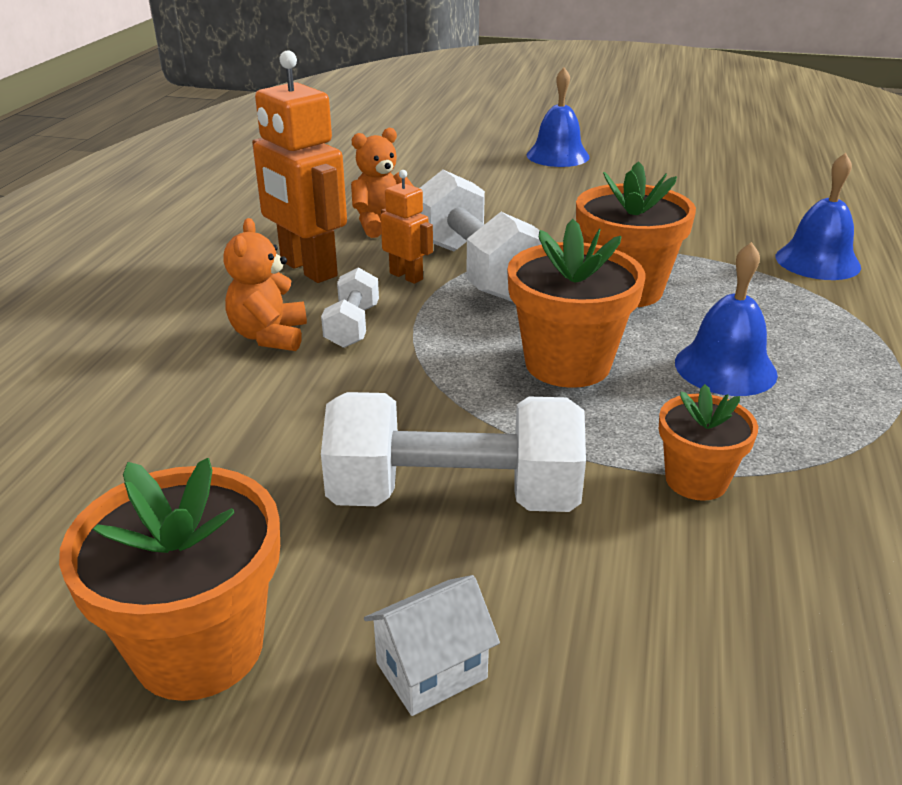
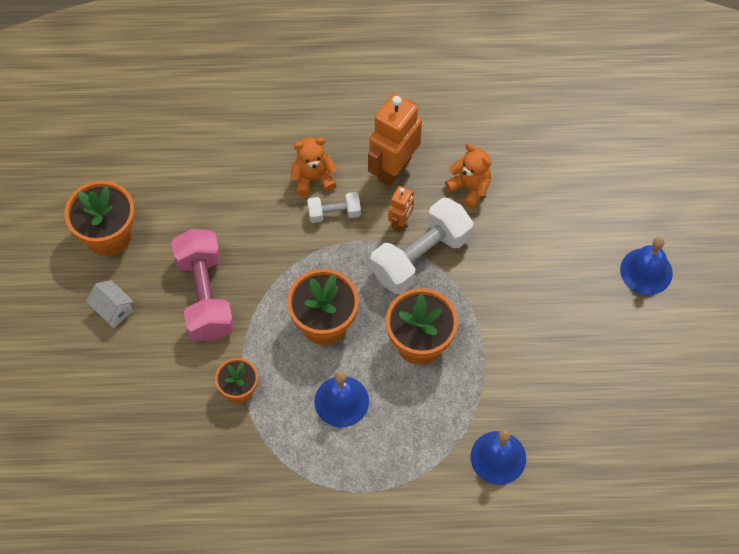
camera: 75 degrees right, 30 degrees up
white dumbbell [321,392,586,512] -> pink dumbbell [171,229,234,341]

